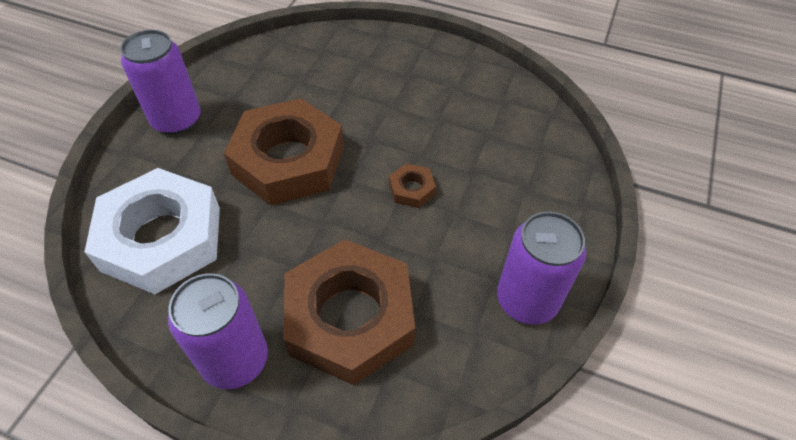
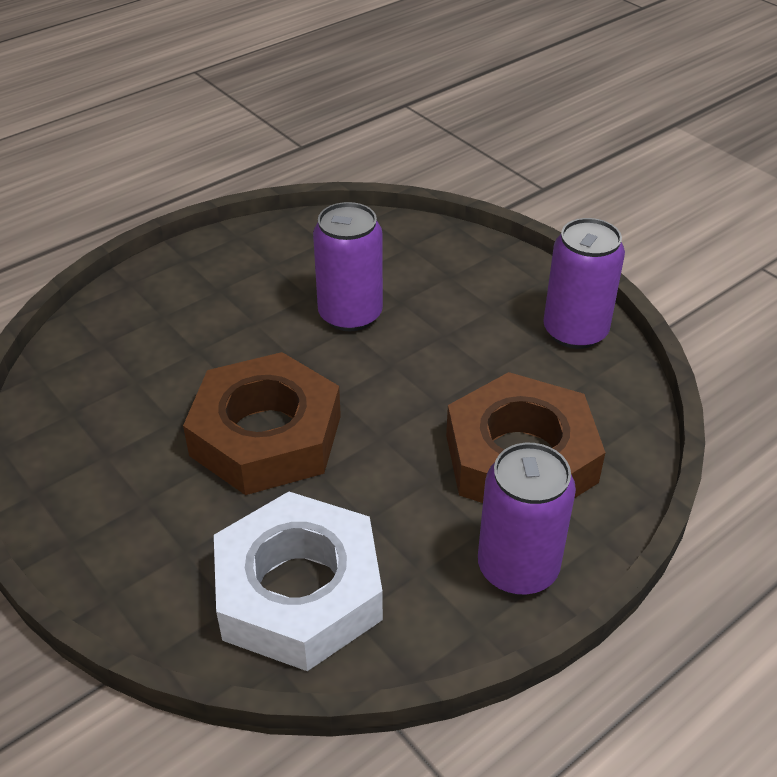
camera: 60 degrees left, 10 degrees down
purple can [120,30,201,135] -> purple can moved to [313,202,383,331]
brown nut [389,163,436,208] -> none

